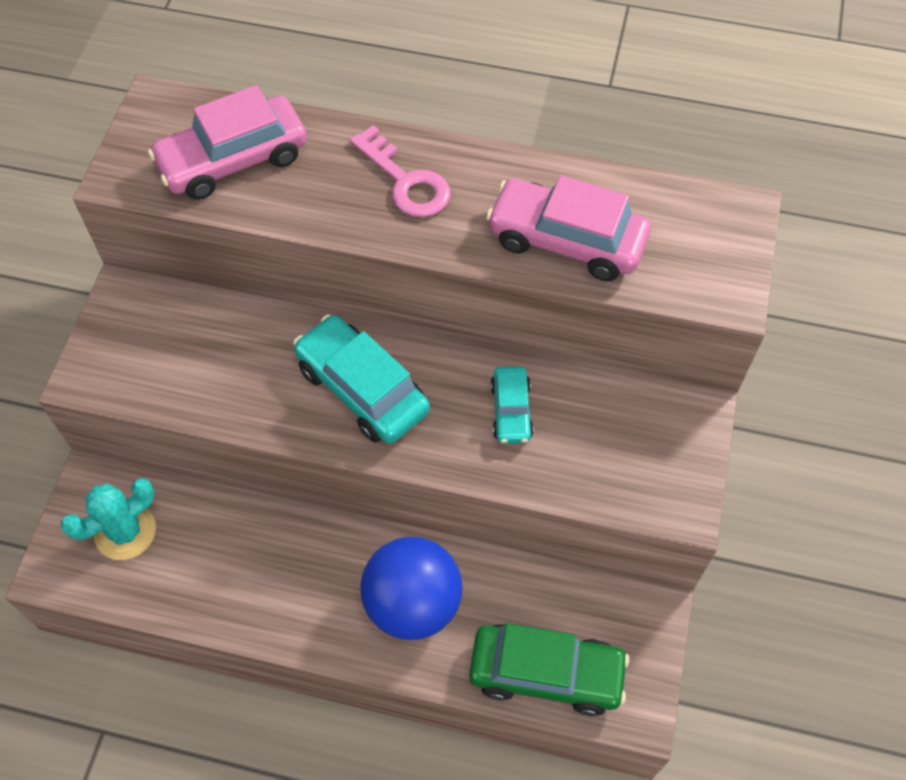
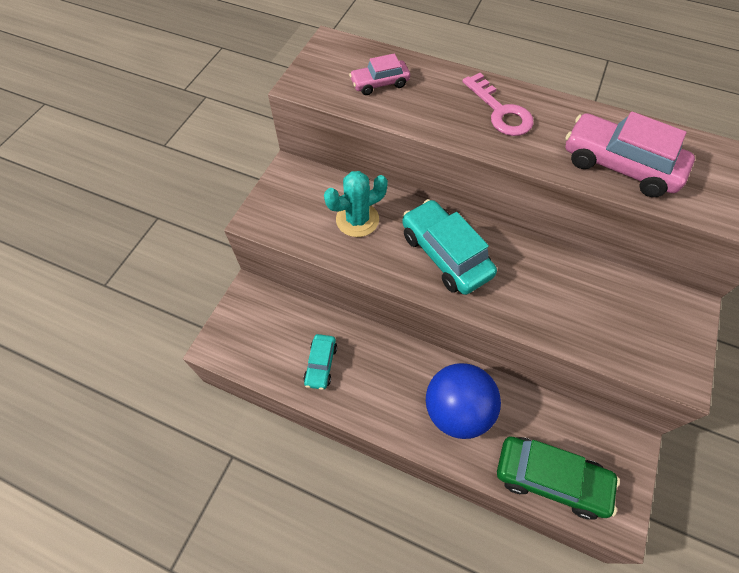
camera: 10 degrees right, 0 degrees up
turquoise cactus [60,478,156,560] -> turquoise cactus moved to [324,171,388,237]
pink car [148,85,307,200] -> pink car [349,53,410,95], size x0.56
turquoise car [491,367,534,444] -> turquoise car moved to [303,334,337,390]

